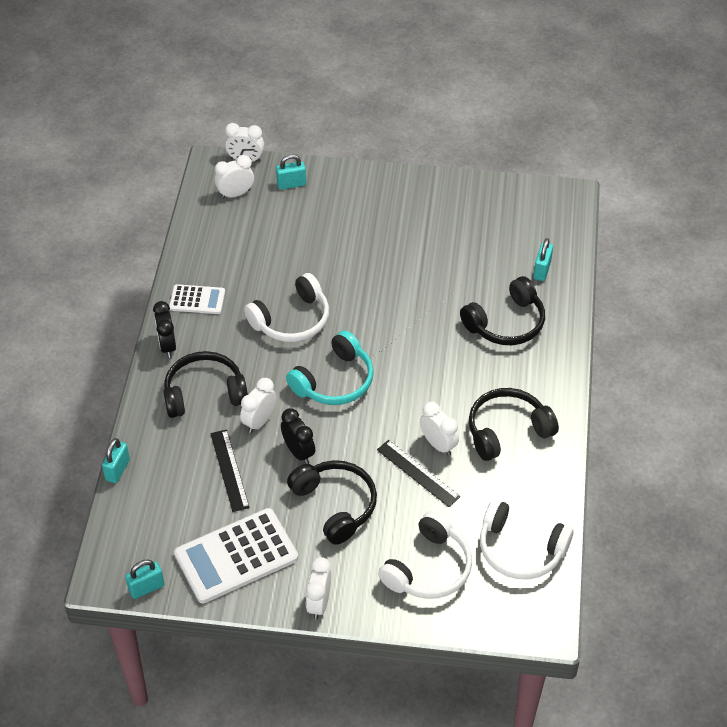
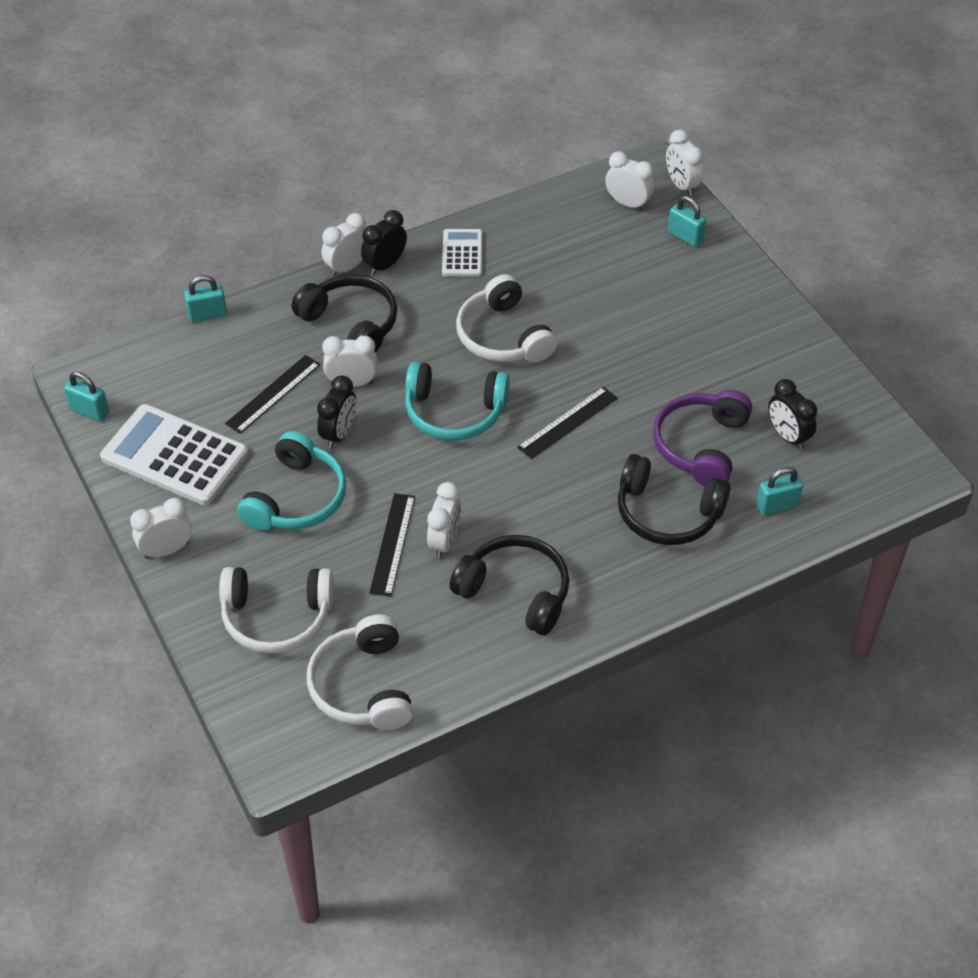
camera: 55 degrees right, 0 degrees up
white calculator [169,284,225,314] -> white calculator turned 150 degrees counterclockwise [442,229,482,277]
white headphones [244,273,329,342] -> white headphones turned 45 degrees clockwise [456,274,557,363]
black headphones [287,460,377,545] -> turquoise headphones [237,431,346,531]
none -> white clock [321,213,366,277]
none -> black ruler [517,387,618,459]
none -> purple headphones [653,390,752,486]
none -> black clock [768,379,817,450]

